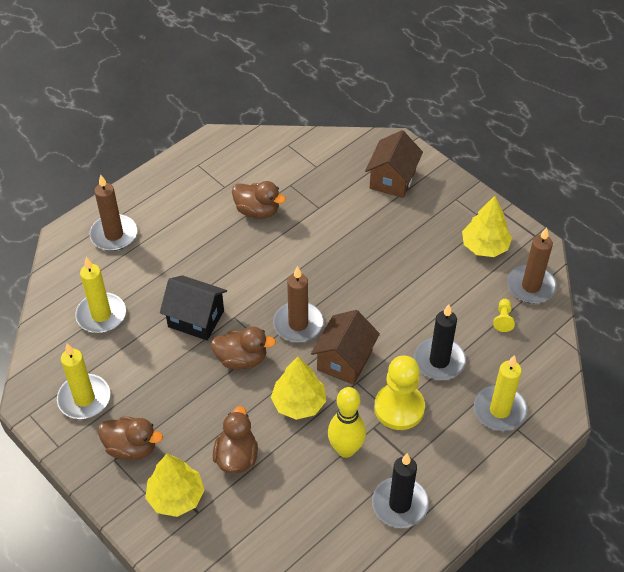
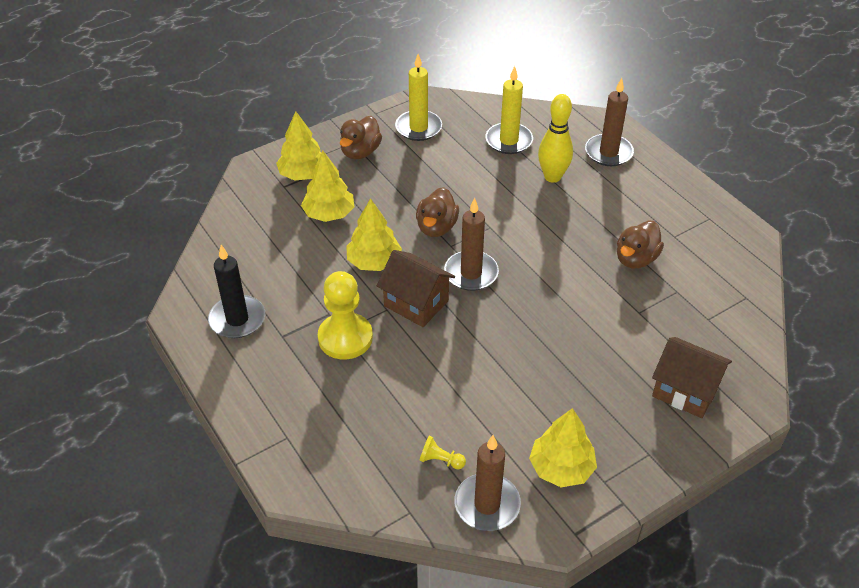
camera: 100 degrees right, 5 degrees down
black house [160,275,227,340] -> none
brown duck [213,406,258,474] -> yellow tree [301,151,354,222]
yellow bowling pin [328,387,366,458] -> yellow bowling pin moved to [538,94,573,183]
black candle [414,304,466,380] -> none
yellow candle [474,355,528,431] -> none

